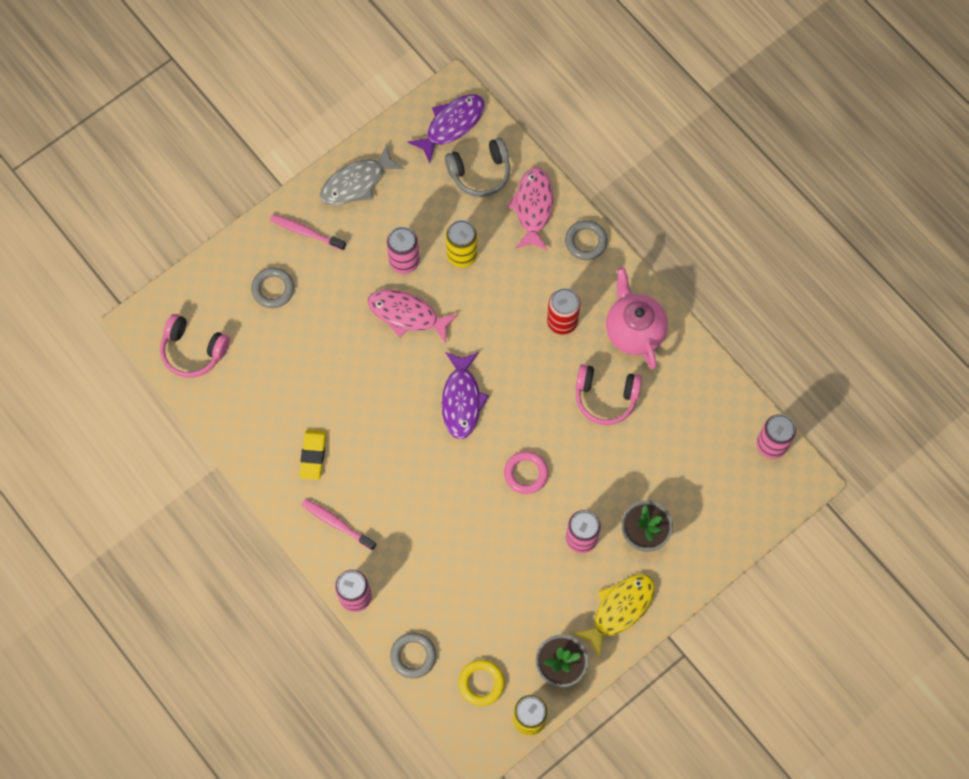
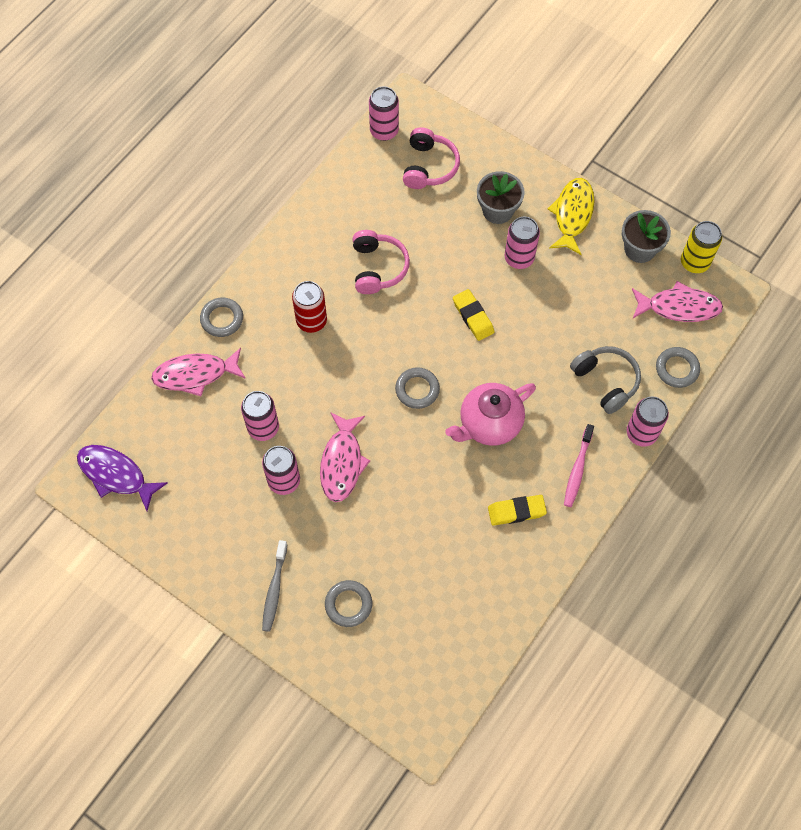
camera: 105 degrees left, 5 degrees down
pink headphones [160,314,230,378] -> pink headphones moved to [403,127,460,189]
pink toothbrush [270,214,346,251] -> grey toothbrush [262,540,287,632]
grey fish [320,144,405,206] -> none
purple fish [442,352,489,439] -> grey ring [395,367,440,409]
grey headphones [445,138,510,197] -> grey headphones moved to [570,346,641,414]
yellow can [446,220,477,267] -> pink can [241,391,279,441]
yellow ring [458,660,505,706] -> pink fish [632,281,723,322]
pink ring [504,451,549,494] -> yellow eraser [453,289,495,341]
yellow fish [573,574,655,657] -> yellow fish turned 75 degrees clockwise [548,178,594,255]
pink teapot [606,267,668,369] -> pink teapot moved to [445,383,536,446]

